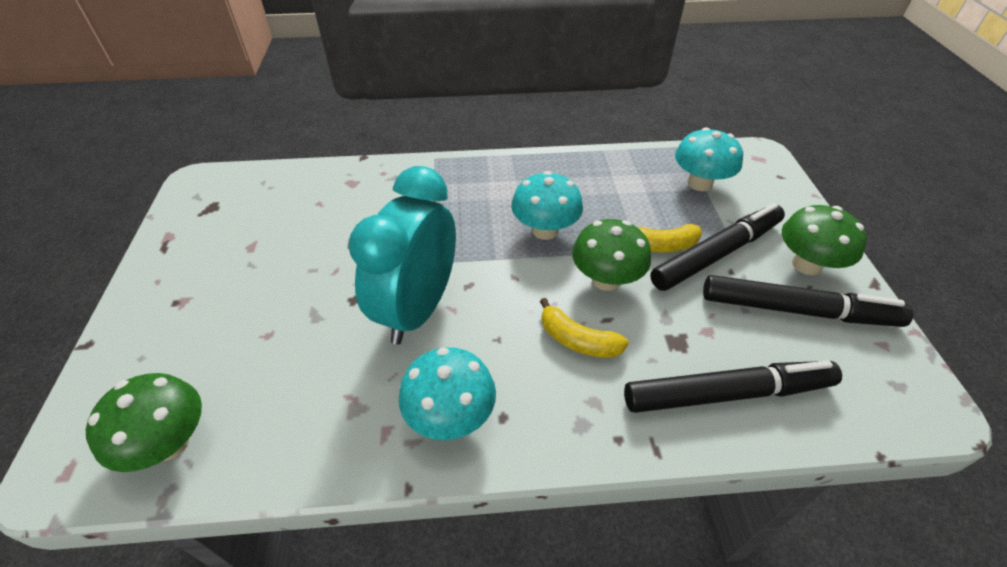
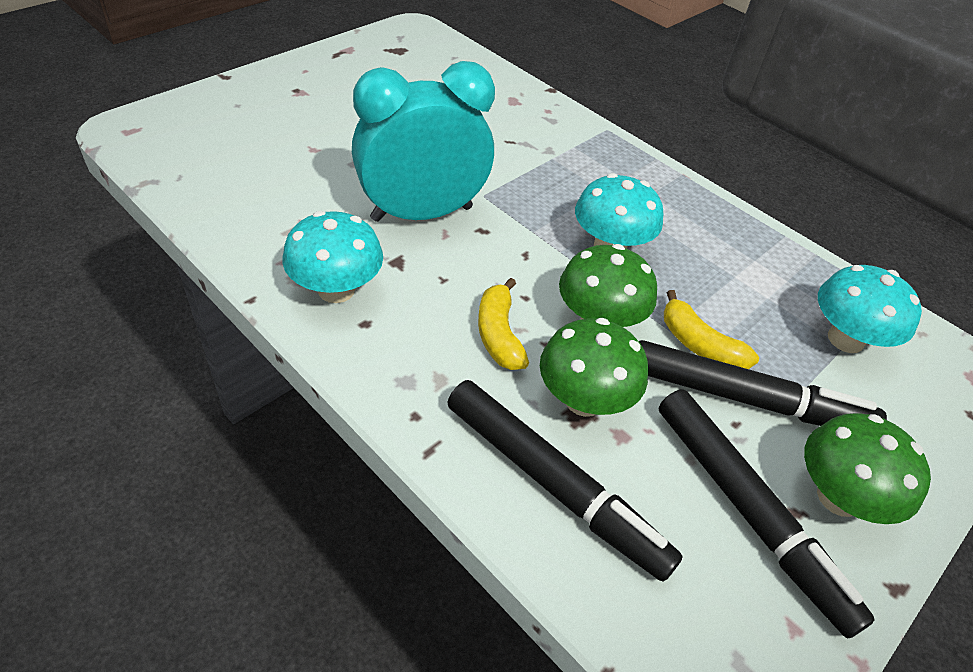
camera: 45 degrees right, 0 degrees up
green mushroom [86,373,202,472] -> green mushroom moved to [540,318,648,417]

